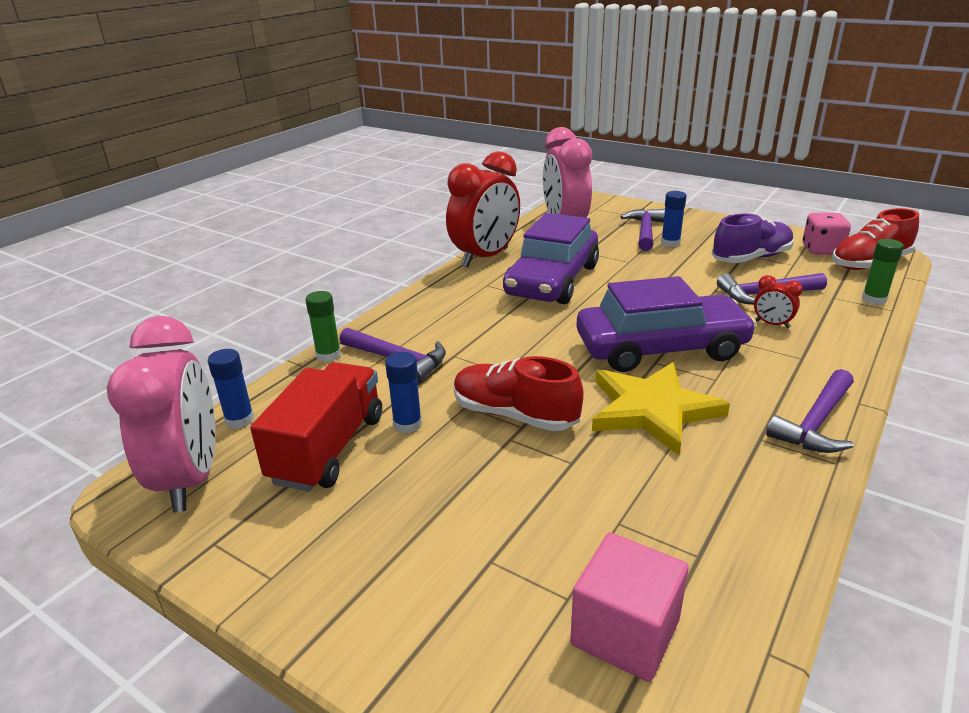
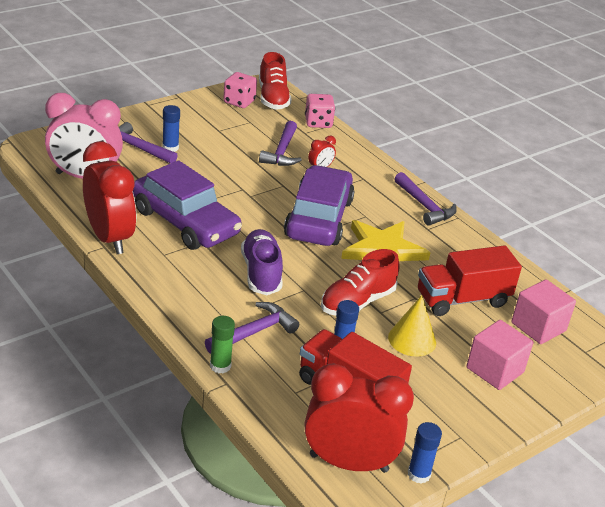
camera: 75 degrees left, 5 degrees up
pink clock [106,316,216,513] -> red clock [304,363,414,473]
blue glue stick [208,349,254,429] -> blue glue stick moved to [408,422,442,484]
purple shoe [712,214,794,263] -> purple shoe moved to [241,229,283,295]
green glue stick [862,239,904,305] -> pink dice [305,94,335,128]
none -> yellow cone [388,295,436,357]
none -> red truck [418,245,522,316]
none -> pink cube [466,320,533,390]

